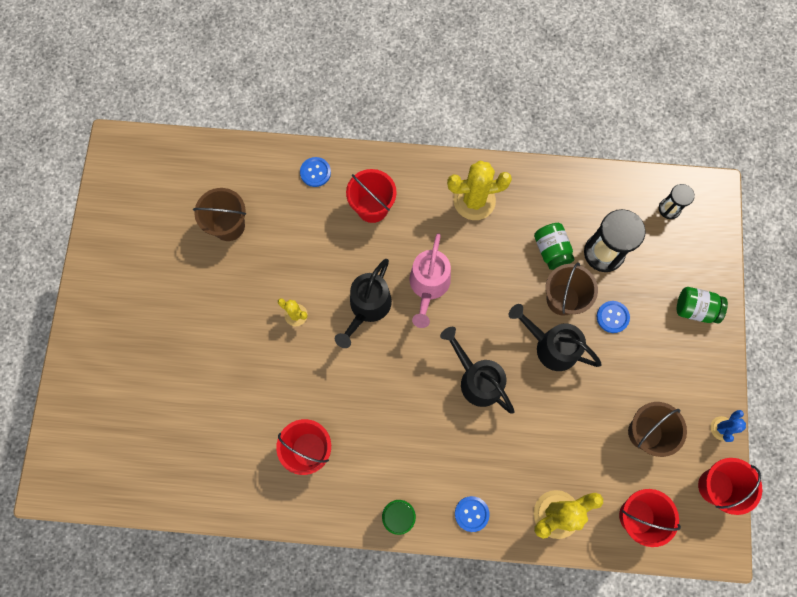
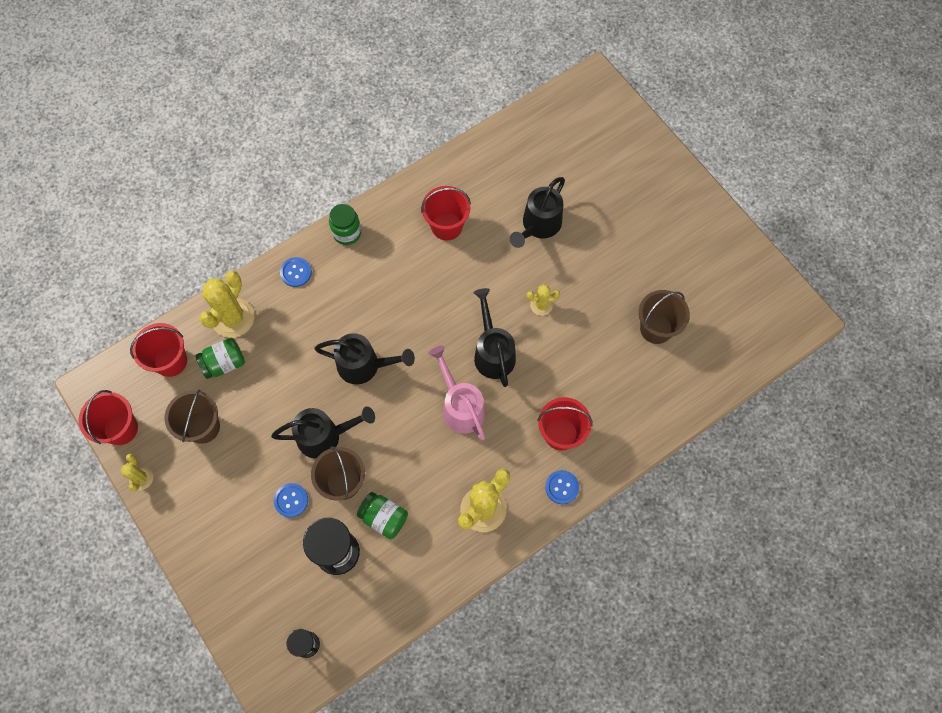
camera: 140 degrees right, 5 degrees down
blue button [300,157,331,187] -> blue button moved to [545,470,579,504]
green jar [677,287,728,324] -> green jar moved to [195,337,245,379]
blue cactus [710,410,746,442] -> yellow cactus [121,453,153,491]
none -> black watering can [510,177,565,248]

